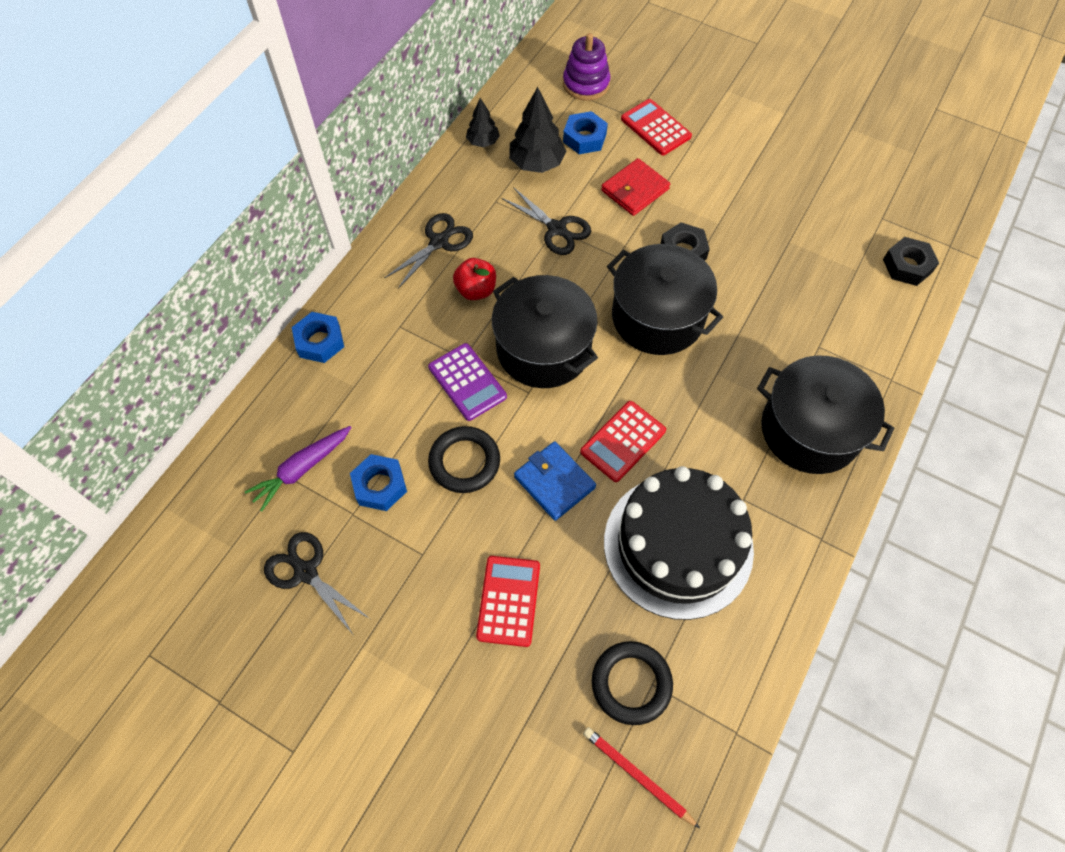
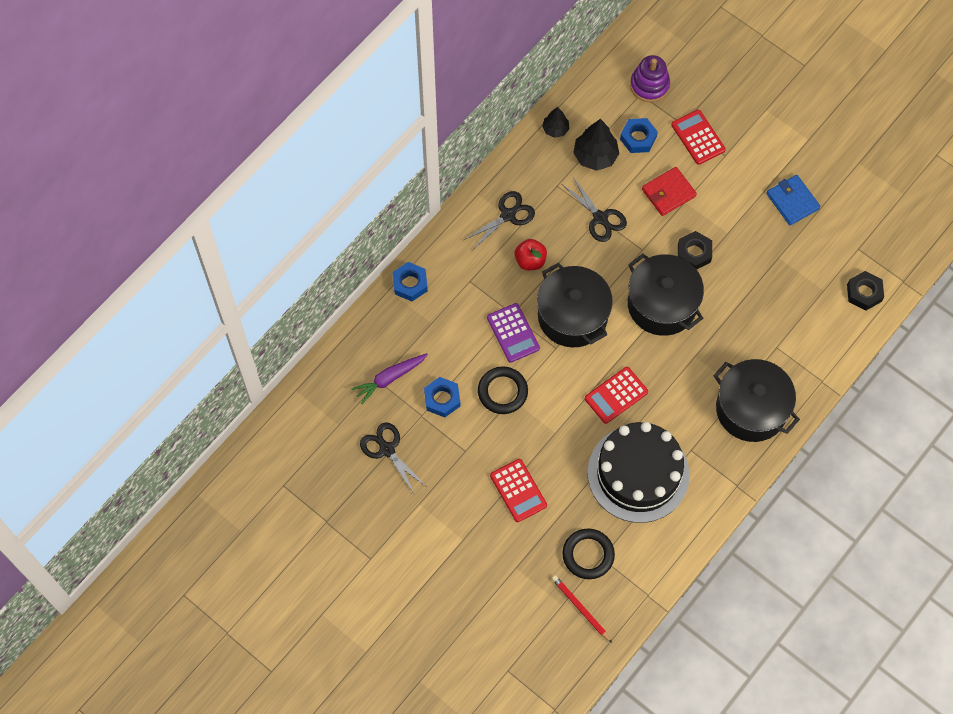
camera: 10 degrees right, 5 degrees up
red calculator [476,556,540,647] -> red calculator turned 135 degrees clockwise [490,459,547,522]
blue wallet [514,441,596,521] -> blue wallet moved to [766,175,820,225]

